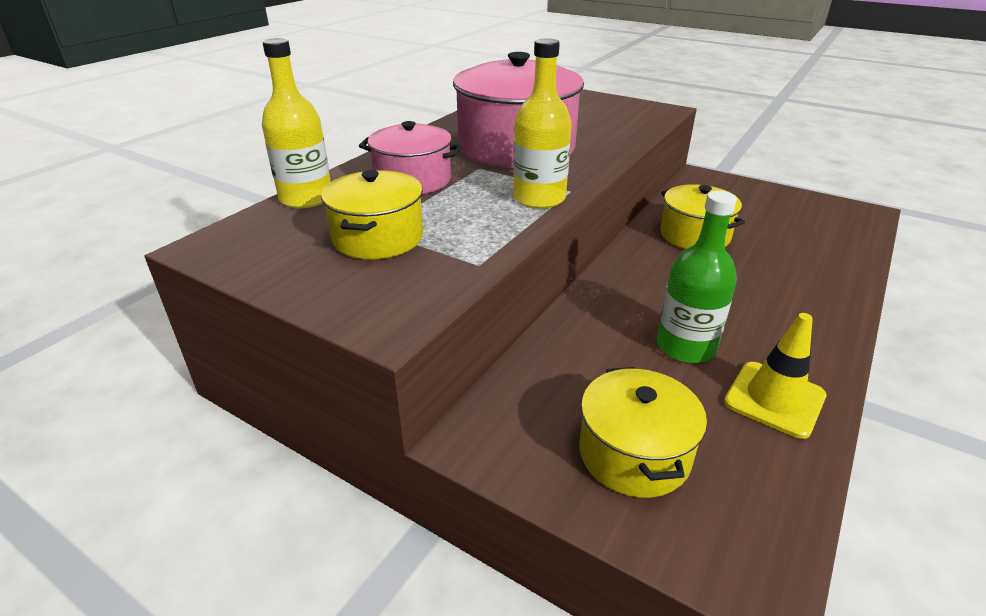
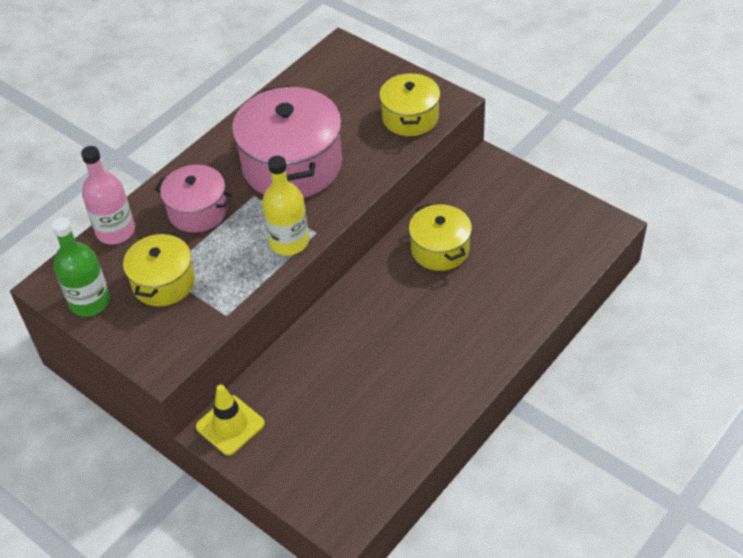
camera: 10 degrees right, 15 degrees up
yellow bottle [262,38,331,208] -> pink bottle [81,146,135,244]
yellow pot [579,367,707,498] -> yellow pot moved to [379,73,440,136]
green bottle [657,191,737,363] -> green bottle moved to [51,217,110,317]
yellow traffic cone [724,313,826,439] -> yellow traffic cone moved to [196,384,265,455]

